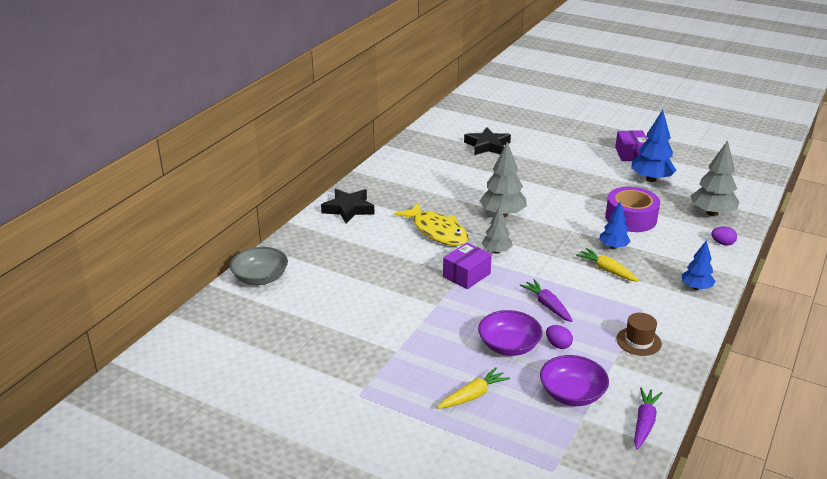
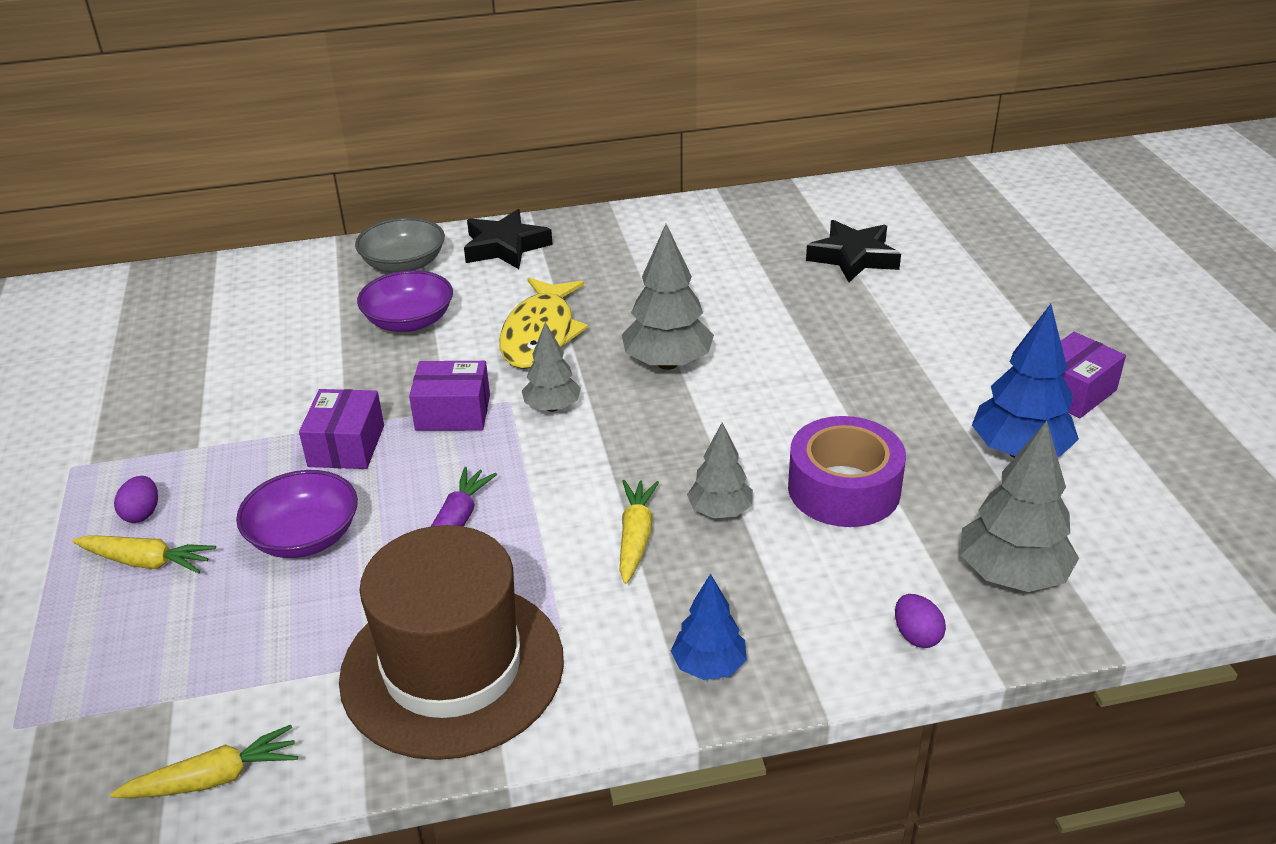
camera: 50 degrees right, 5 degrees up
grey bowl [230,247,288,285] -> grey bowl moved to [355,217,445,273]
purple bowl [540,355,609,406] -> purple bowl moved to [357,270,453,332]
purple egg [546,325,573,349] -> purple egg moved to [114,476,158,523]
blue tree [599,202,631,249] -> grey tree [687,423,753,518]
brown hat [616,313,662,356] -> brown hat [339,525,564,760], size x2.40
purple carrot [634,387,662,449] -> yellow carrot [110,725,298,798]
none -> purple box [299,389,384,469]

